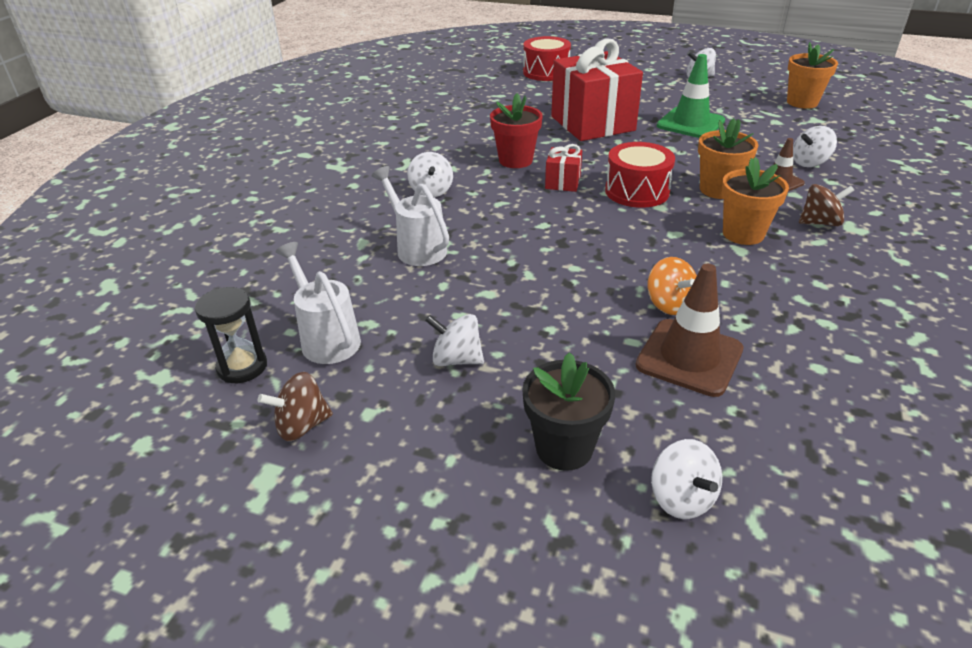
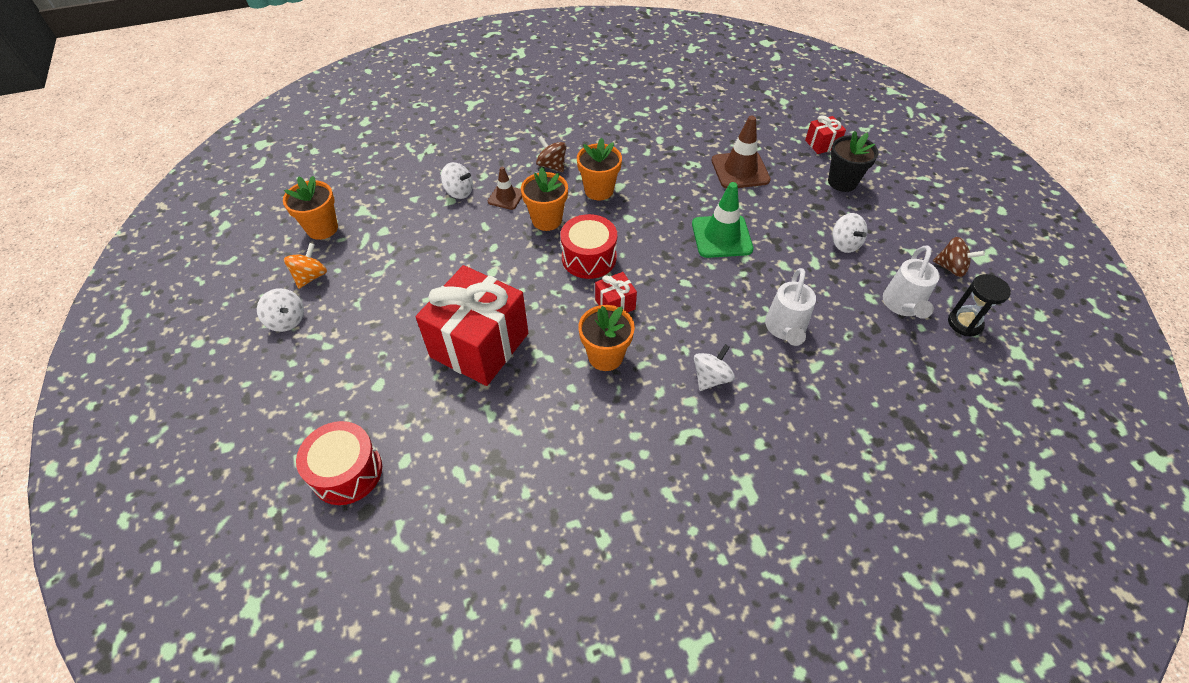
camera: 130 degrees left, 15 degrees up
red flower pot [490,93,543,168] -> orange flower pot [578,305,635,371]
orange spinning top [647,257,697,315] -> orange spinning top moved to [284,243,327,289]
white spinning top [651,439,722,519] -> red gift [805,115,846,154]
green traffic cone [657,54,725,138] -> green traffic cone moved to [692,182,753,258]

